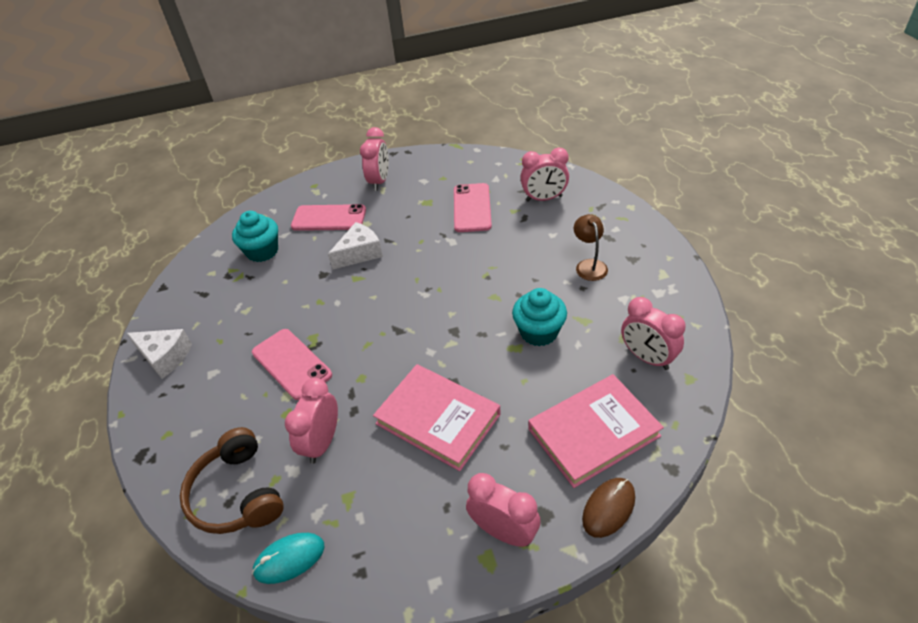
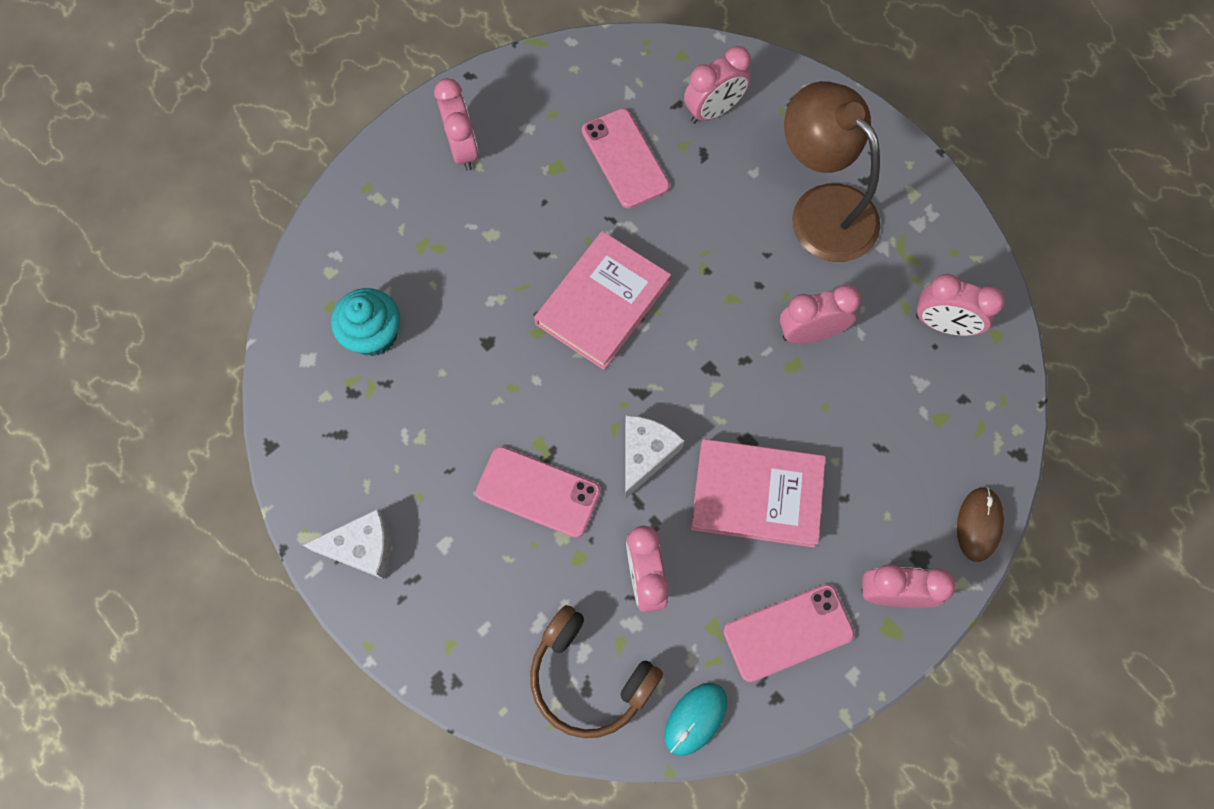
camera: 30 degrees left, 25 degrees up
pink phone [291,204,366,231] -> pink phone moved to [723,584,854,682]
white cheese [328,222,383,270] -> white cheese moved to [625,415,685,499]
turquoise cupcake [512,288,567,346] -> pink clock [780,285,861,343]
pink book [528,374,664,488] -> pink book moved to [534,231,671,370]
brown lamp [574,214,608,281] -> brown lamp [784,81,880,262], size x2.12

